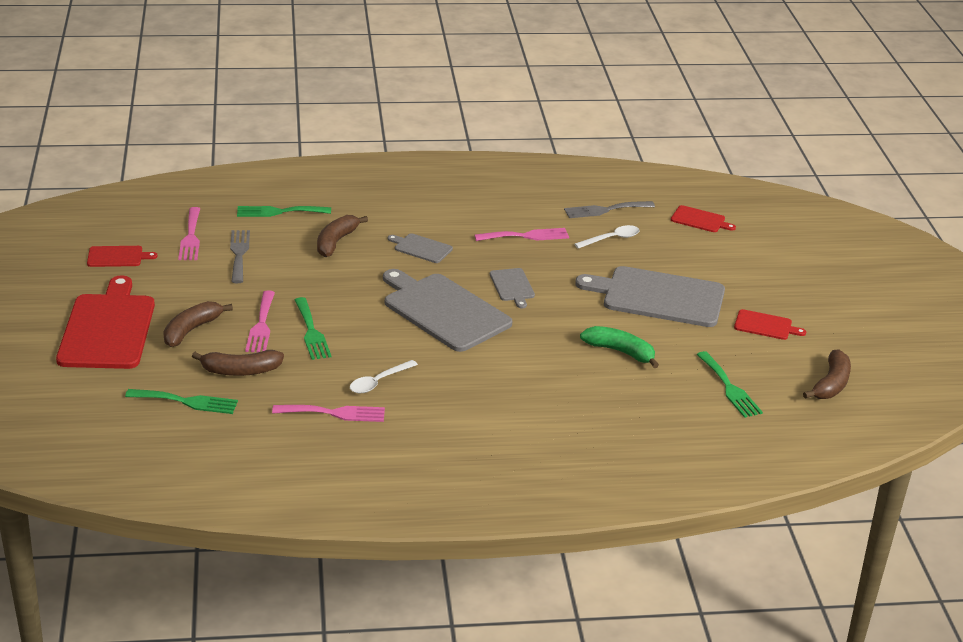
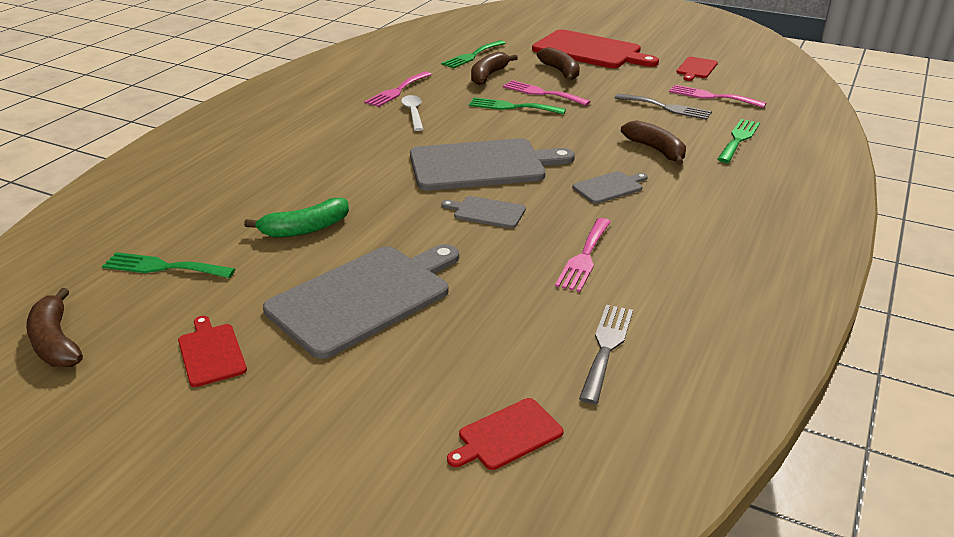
camera: 125 degrees right, 0 degrees up
white spoon [575,225,640,249] -> none
red cutting board [734,309,806,340] -> red cutting board turned 105 degrees clockwise [178,316,247,387]

